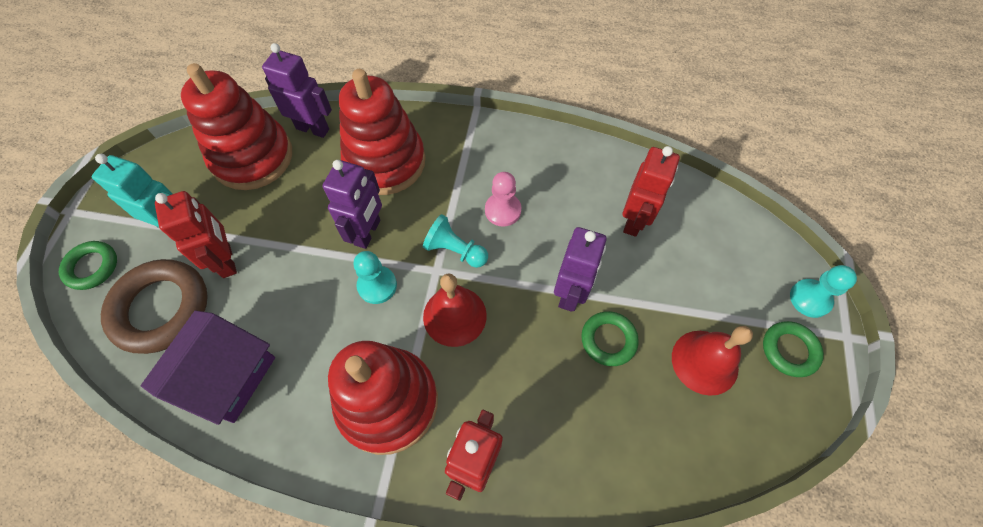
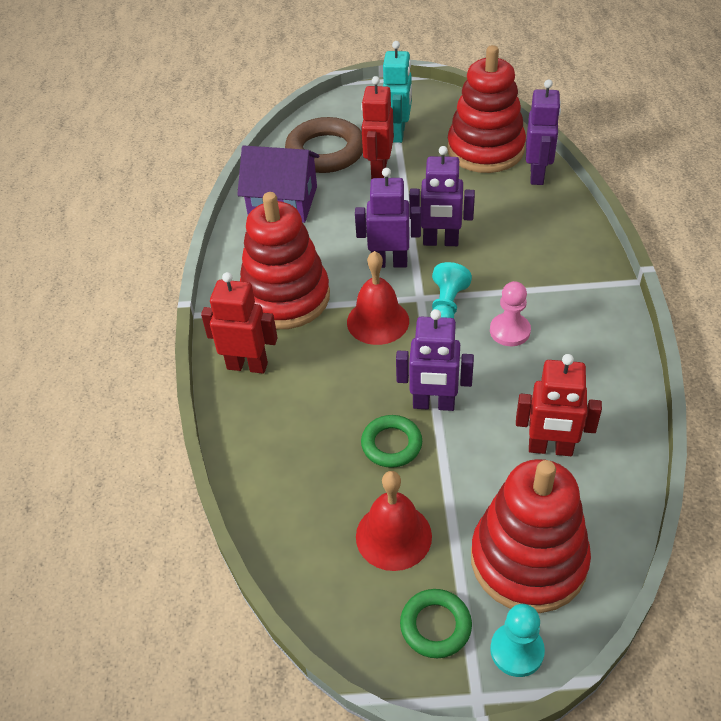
camera: 80 degrees right, 15 degrees down
green ring [59,241,117,290] -> none
red robot [155,191,237,278] -> red robot turned 135 degrees clockwise [361,76,394,179]
red stacking toy [339,69,426,195] -> red stacking toy moved to [471,459,591,613]
turquoise pawn [353,251,397,304] -> purple robot [355,168,421,268]

